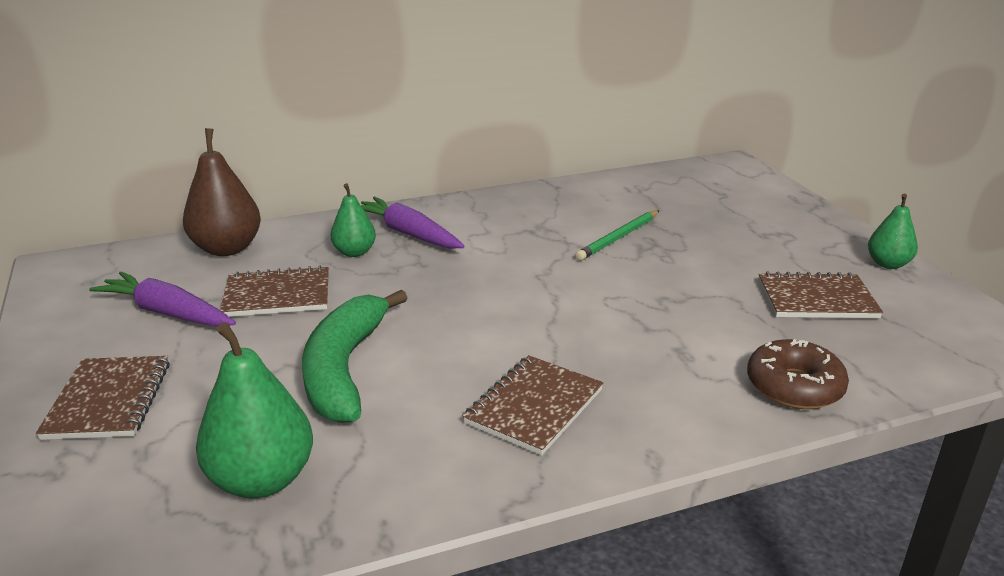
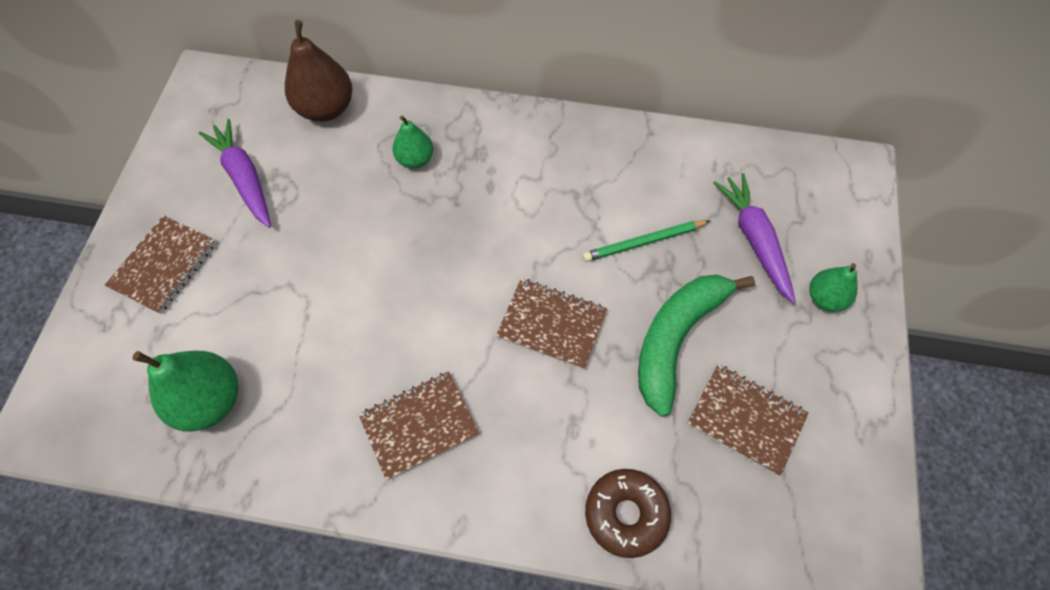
camera: 30 degrees right, 35 degrees up
brown notebook [220,265,329,317] -> brown notebook moved to [496,278,607,370]
green banana [302,290,407,423] -> green banana moved to [638,275,755,417]
purple carrot [361,196,465,249] -> purple carrot moved to [713,173,796,303]
green pear [868,194,918,269] -> green pear moved to [809,263,858,312]

